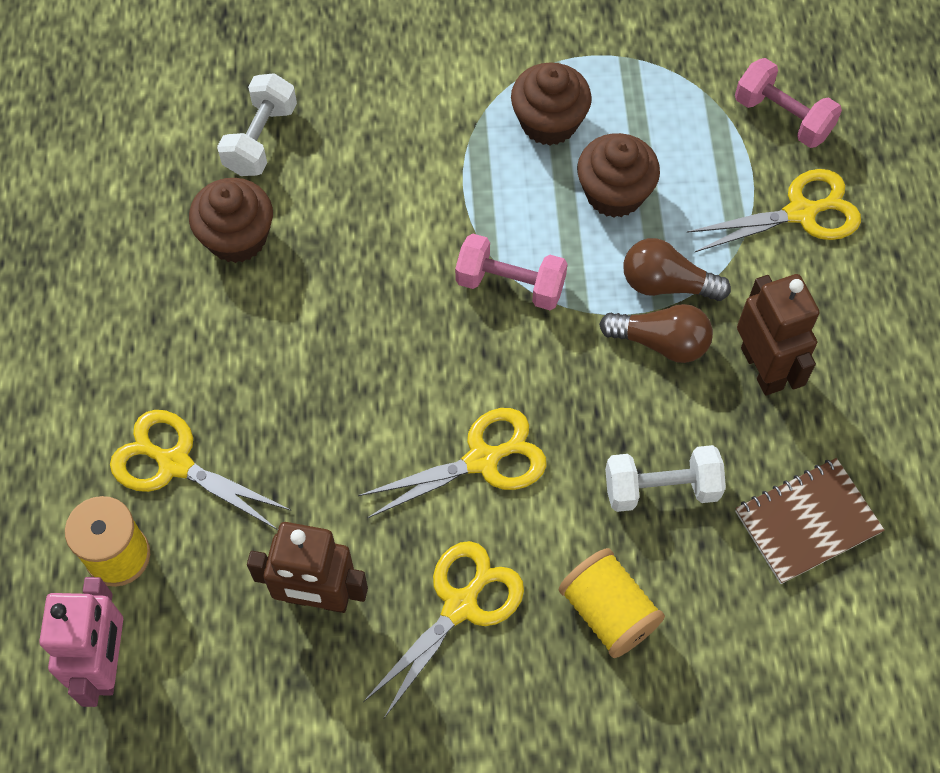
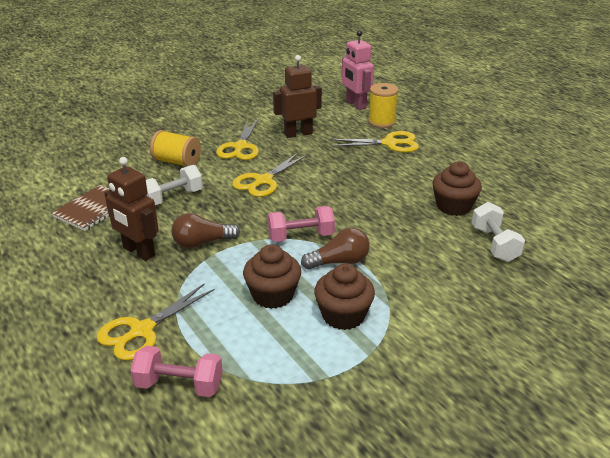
camera: 150 degrees right, 30 degrees down
brown light bulb [623,238,731,301] -> brown light bulb moved to [301,228,370,270]

